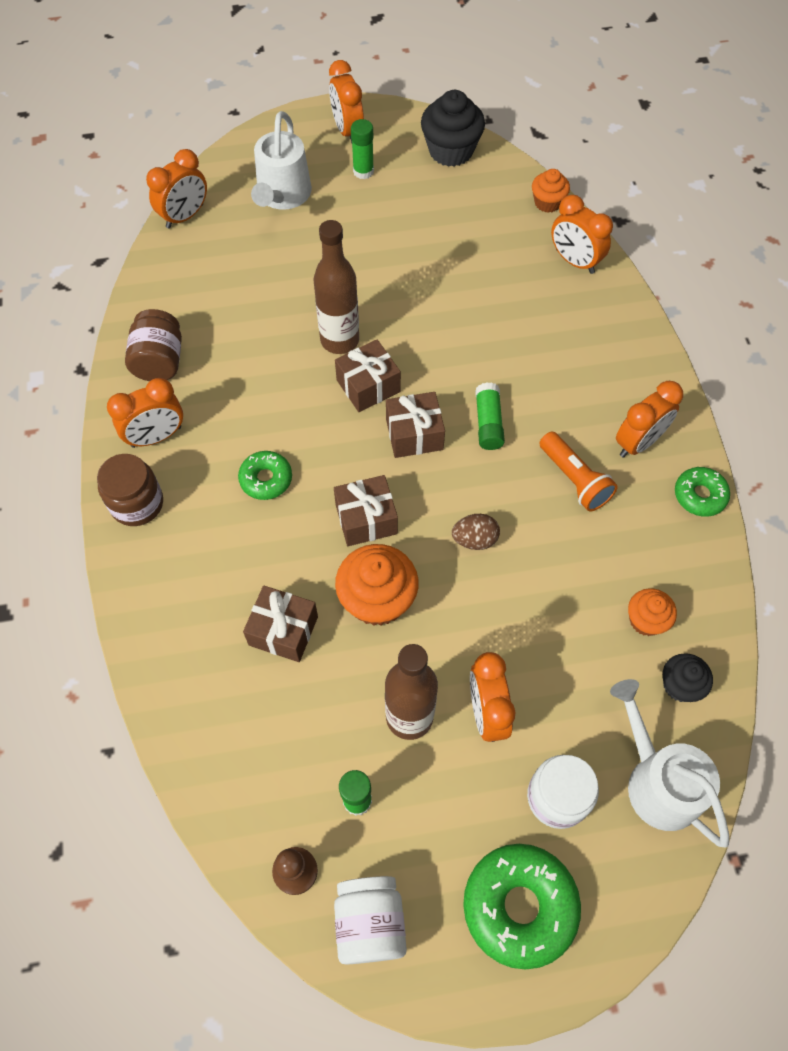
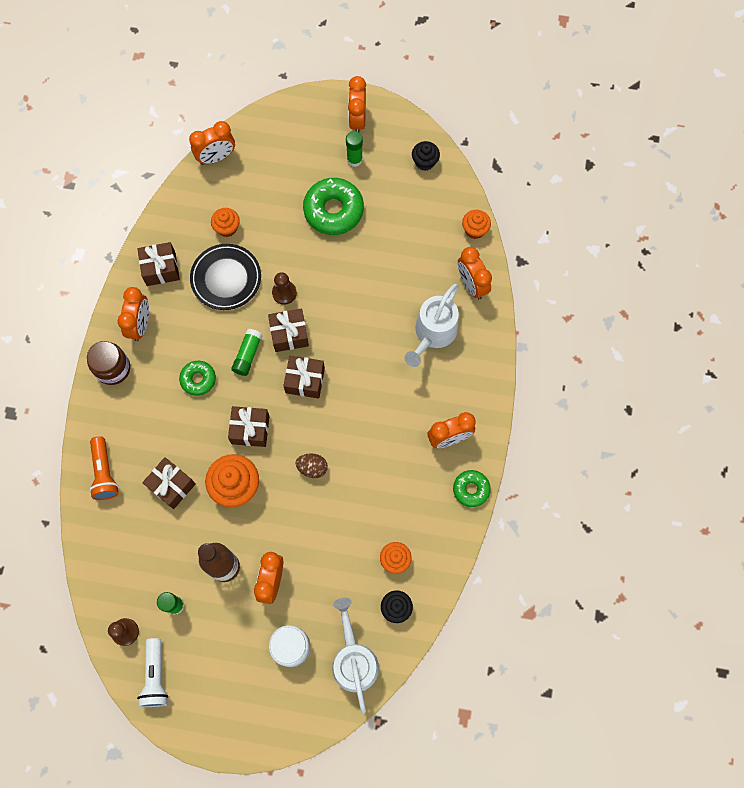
camera: 20 degrees right, 10 degrees up
orange clock [107,378,183,448] -> orange clock turned 75 degrees counterclockwise [118,287,149,341]
brown jar [125,309,182,381] -> brown gift [137,242,180,286]
white watering can [251,111,312,210] -> white watering can moved to [405,284,459,367]
brown bottle [314,220,359,354] -> brown pawn [272,272,297,305]
white jar [334,876,407,964] -> white flashlight [137,638,168,707]
black cupcake [421,90,485,167] -> black cupcake [412,141,440,171], size x0.58
green donut [463,844,581,970] -> green donut moved to [303,178,364,235]
green glue stick [475,382,505,450] -> green glue stick moved to [231,329,263,376]
orange flashlight [539,432,618,512] -> orange flashlight moved to [89,436,119,500]
none -> black plate [190,244,261,310]
none -> orange cupcake [211,208,240,237]

